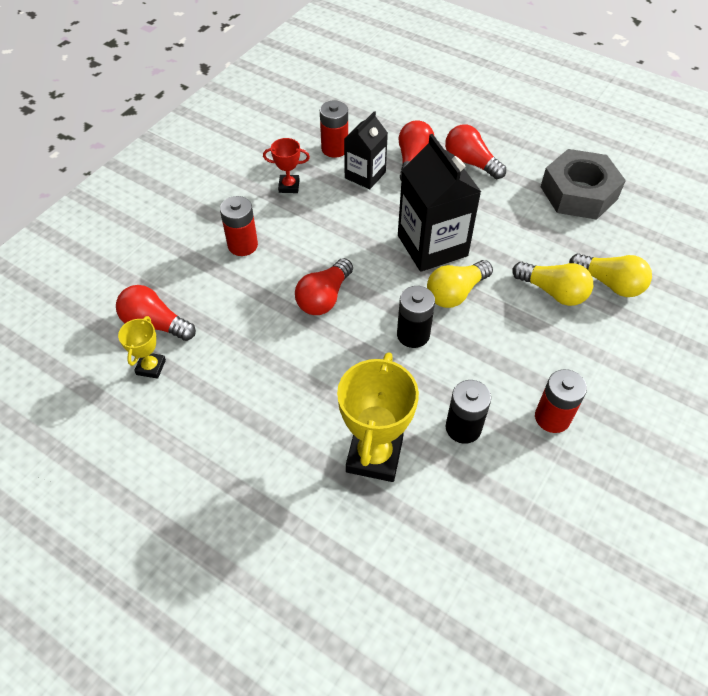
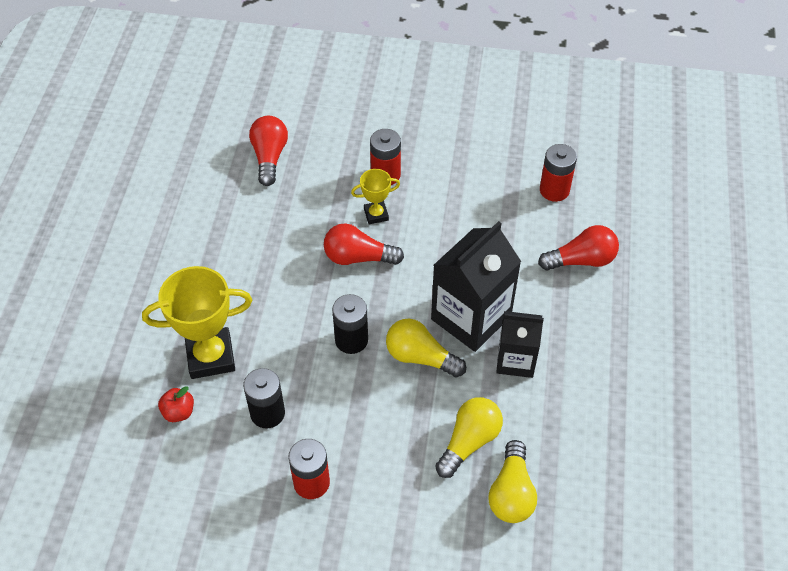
camera: 65 degrees right, 0 degrees up
yellow trophy [118,316,166,379] -> yellow trophy moved to [351,169,400,224]
red trophy [263,138,310,193] -> none
black carton [344,111,388,189] -> black carton moved to [496,311,544,378]
red light bulb [445,125,506,179] -> none
yellow light bulb [512,262,593,306] -> yellow light bulb turned 150 degrees counterclockwise [435,397,503,478]
grey nut [541,149,626,220] -> none
none -> red apple [158,386,194,422]

